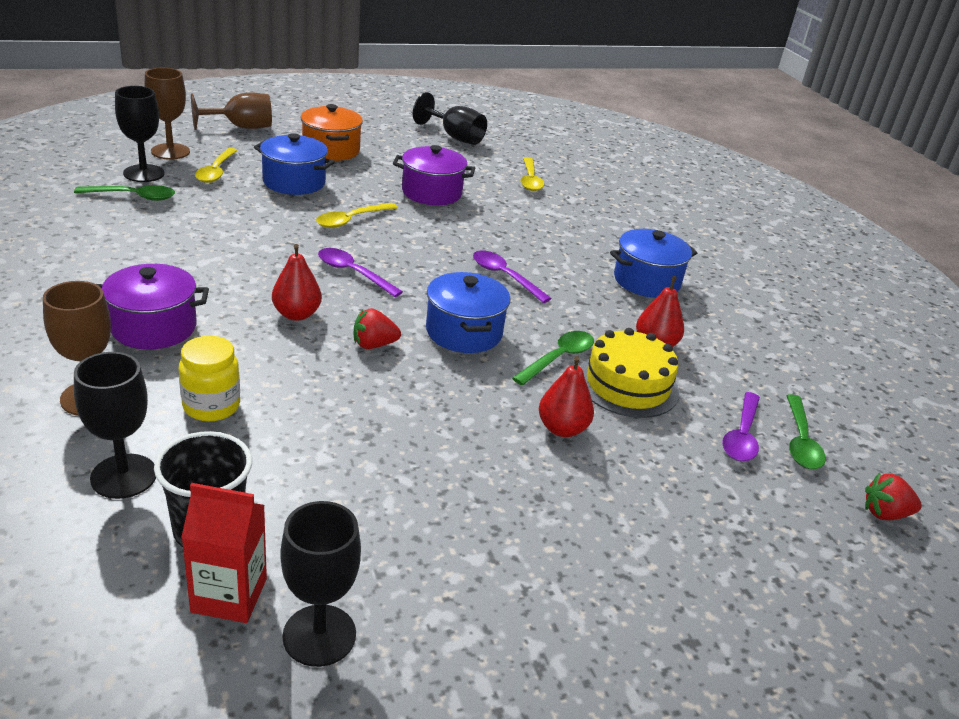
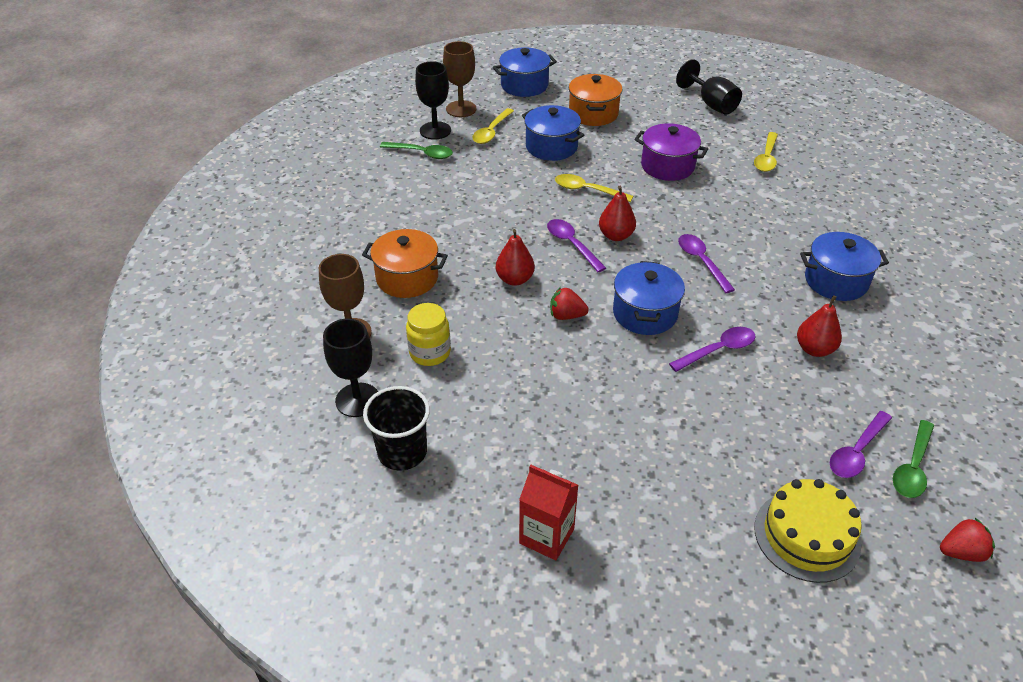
camera: 25 degrees right, 10 degrees up
purple pot [96,264,209,349] -> orange pot [362,229,448,298]
red carton [181,483,267,623] -> red carton moved to [519,465,579,560]
brown goblet [191,93,272,130] -> blue pot [493,47,557,97]
black goblet [280,501,361,667] -> none
yellow spoon [316,203,398,228] -> yellow spoon turned 45 degrees clockwise [555,174,633,202]
green spoon [512,331,594,385] -> purple spoon [669,327,756,372]
red pear [539,356,594,437] -> red pear moved to [599,186,636,241]
yellow cake [581,328,679,418] -> yellow cake moved to [754,479,862,583]
red strawberry [865,472,922,520] -> red strawberry turned 150 degrees clockwise [940,518,995,562]

